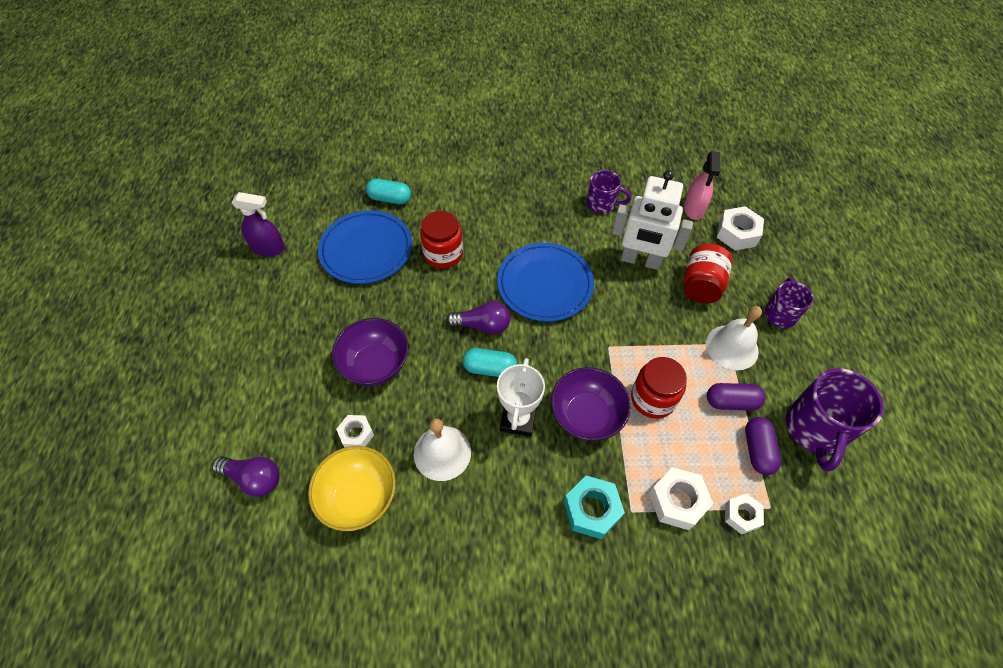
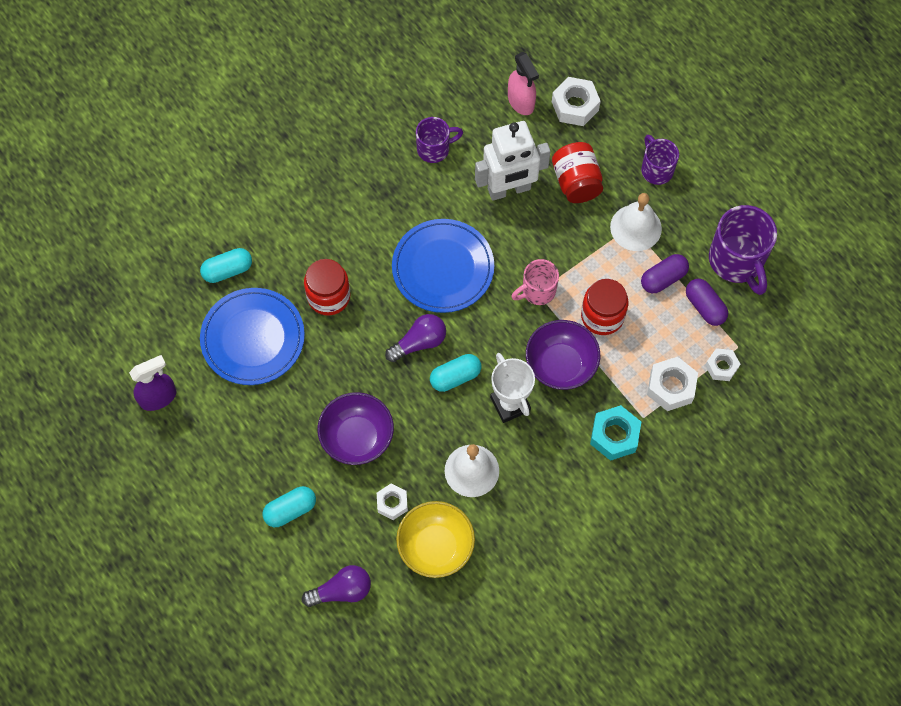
camera: 35 degrees left, 10 degrees up
none -> turquoise capsule [263,486,316,527]
none -> pink mug [511,259,559,305]

